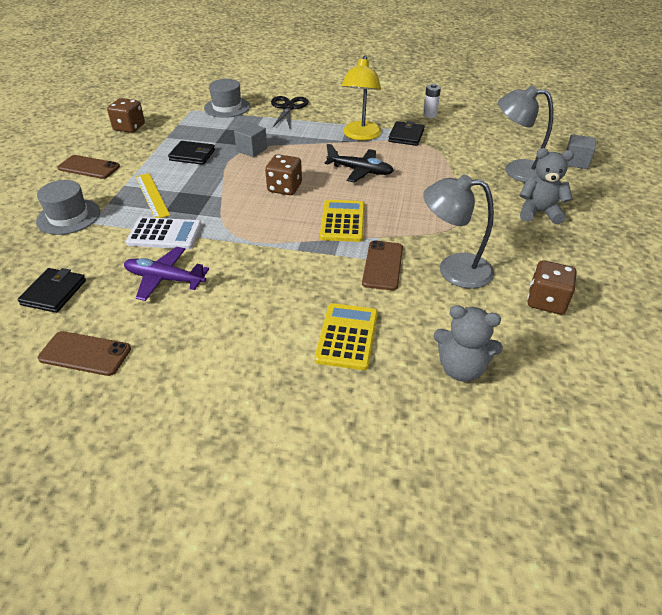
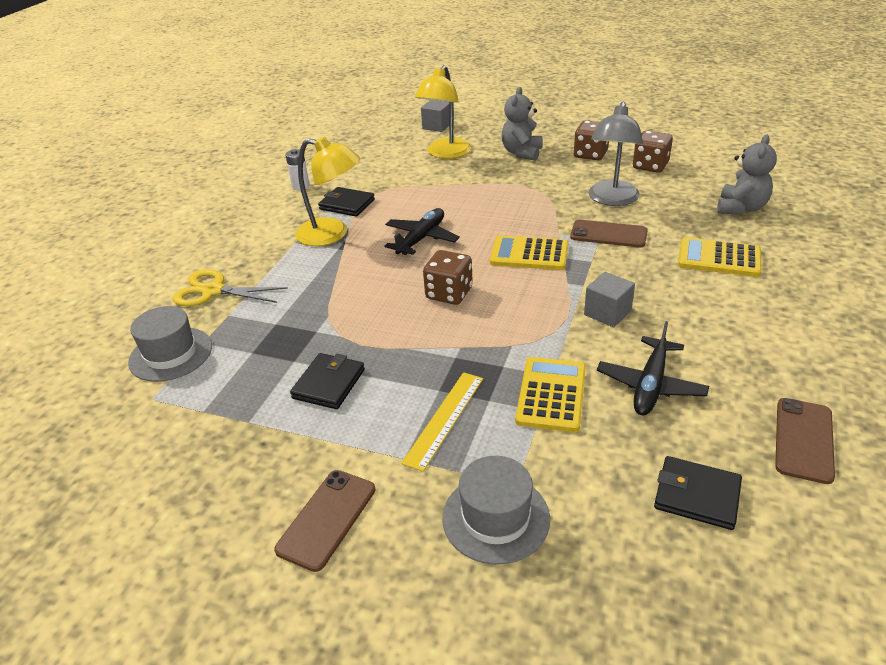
camera: 80 degrees left, 5 degrees down
brown dice [107,98,145,133] -> brown dice moved to [574,120,609,160]
purple plane [124,247,209,301] -> black plane [597,321,709,415]
white calculator [126,217,202,249] -> yellow calculator [515,357,586,432]
yellow ruler [136,173,170,218] -> yellow ruler turned 45 degrees counterclockwise [401,372,483,472]
grey cube [234,123,267,157] -> grey cube moved to [584,272,635,327]
black scissors [271,96,309,128] -> yellow scissors [172,269,288,306]
grey lamp [498,86,553,182] -> yellow lamp [415,65,471,159]

